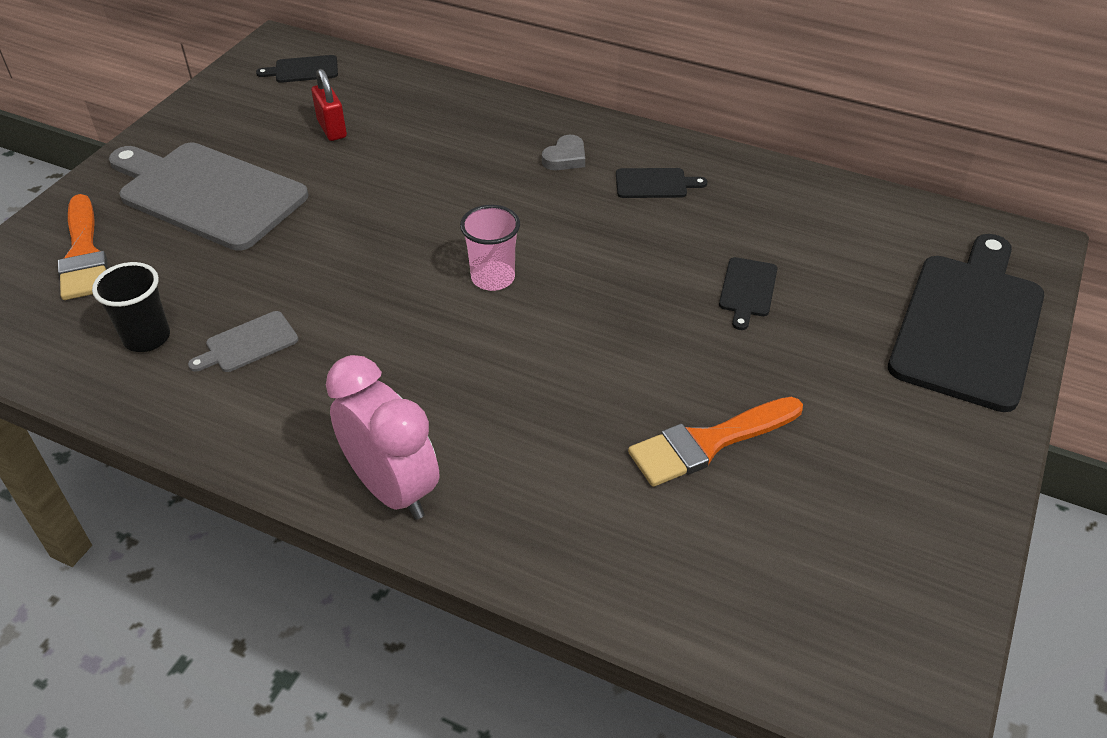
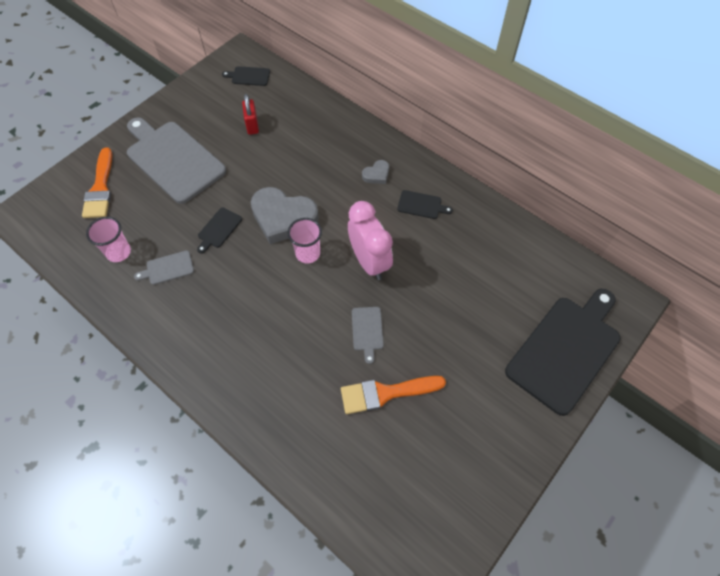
camera: 15 degrees right, 15 degrees up
black cup [92,262,170,352] -> pink cup [86,217,131,262]
pink clock [326,355,439,520] -> pink clock moved to [348,201,393,280]
black cutting board [719,257,778,330] -> black cutting board moved to [197,208,242,254]
none -> grey heart [251,187,319,244]
none -> grey cutting board [352,307,384,364]

